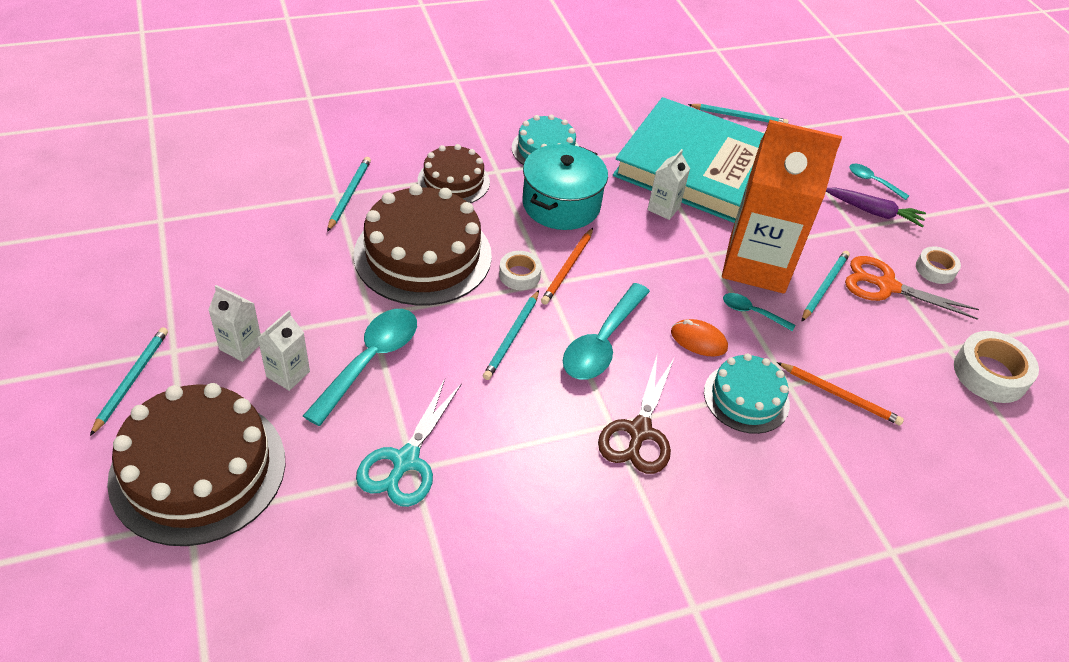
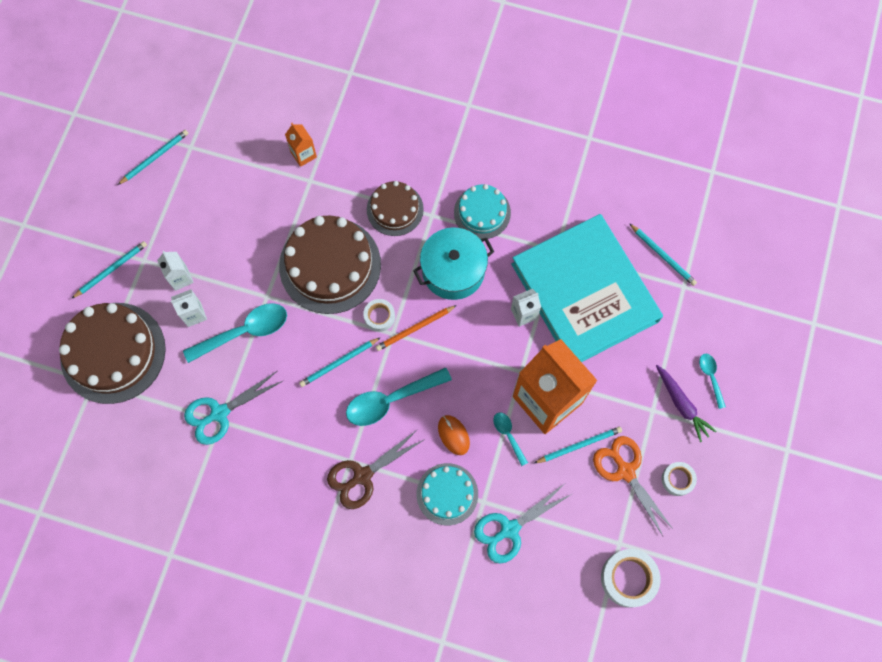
camera: 40 degrees right, 25 degrees up
turquoise pencil [327,157,371,232] -> turquoise pencil moved to [118,130,189,185]
orange pencil [777,362,904,426] -> turquoise scissors [474,484,572,563]
none -> orange carton [285,123,317,167]

